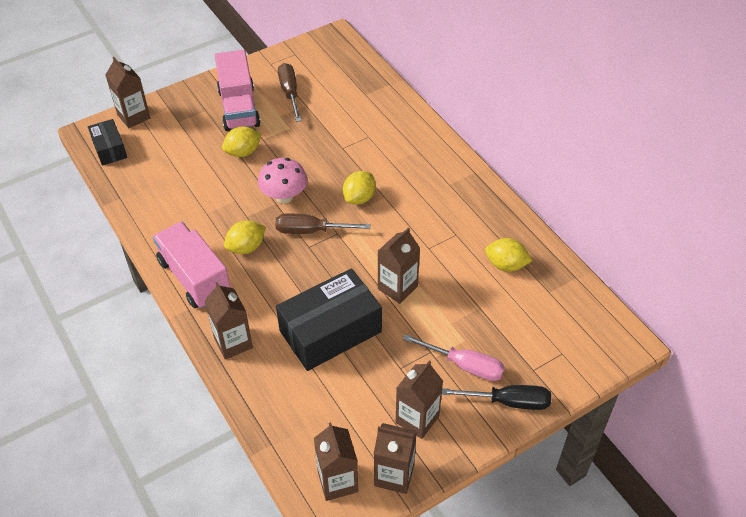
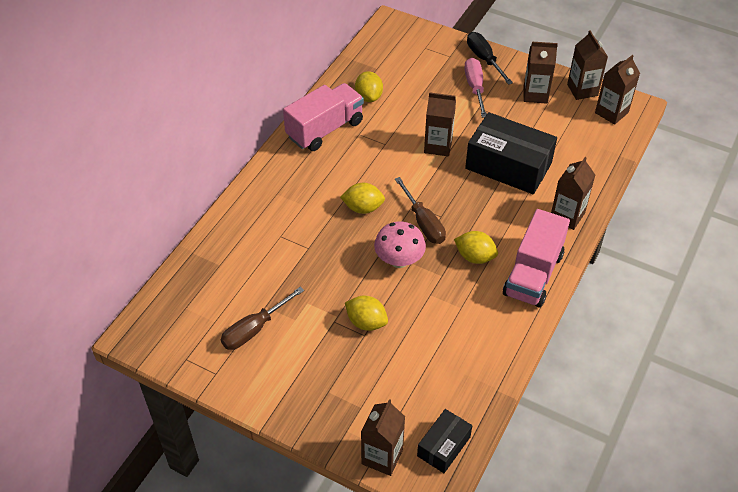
camera: 120 degrees left, 0 degrees up
pink truck [215,50,260,131] -> pink truck moved to [283,83,364,151]

